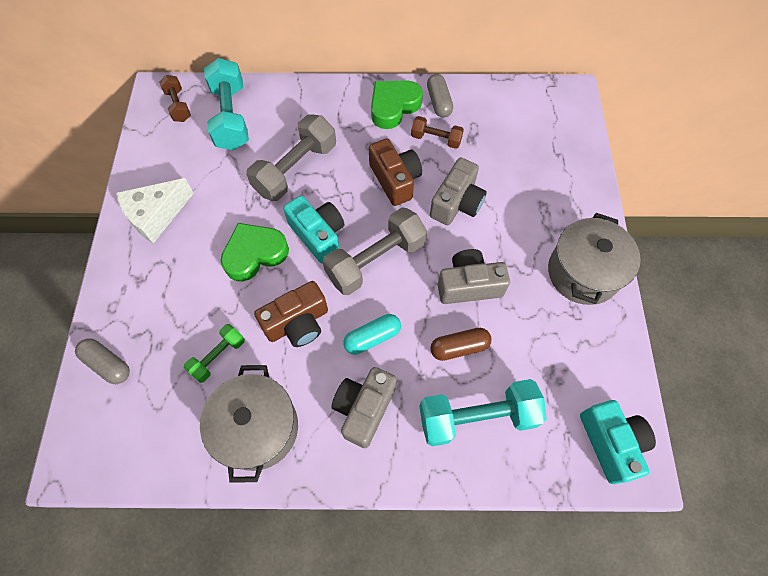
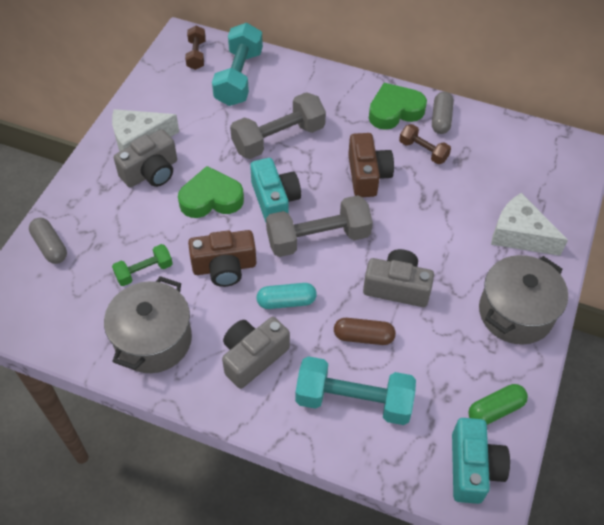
camera: 20 degrees right, 10 degrees down
grey camera [430,157,487,225] -> grey camera moved to [114,129,177,187]
none -> green capsule [468,384,528,425]
none -> white cheese [491,193,568,256]

